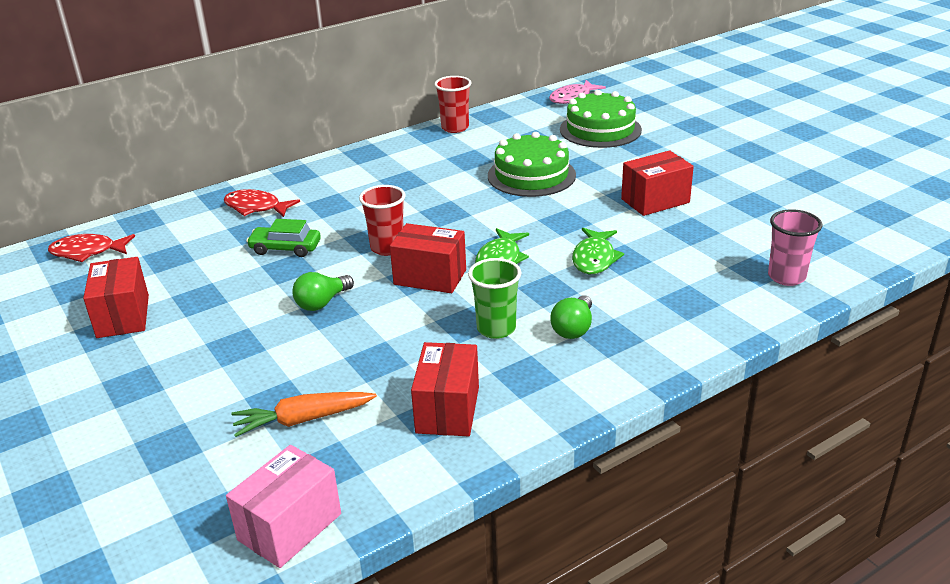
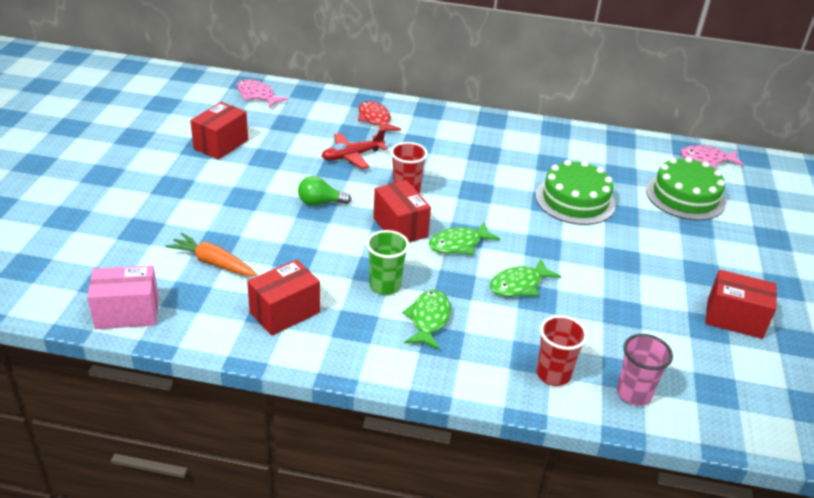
camera: 40 degrees right, 5 degrees up
red fish [48,234,135,262] -> pink fish [237,79,289,108]
green car [246,219,321,257] -> red plane [321,129,388,169]
red cup [434,76,471,133] -> red cup moved to [536,315,588,386]
green light bulb [550,295,592,339] -> green fish [402,290,451,350]
red box [621,150,694,216] -> red box moved to [706,270,777,339]

